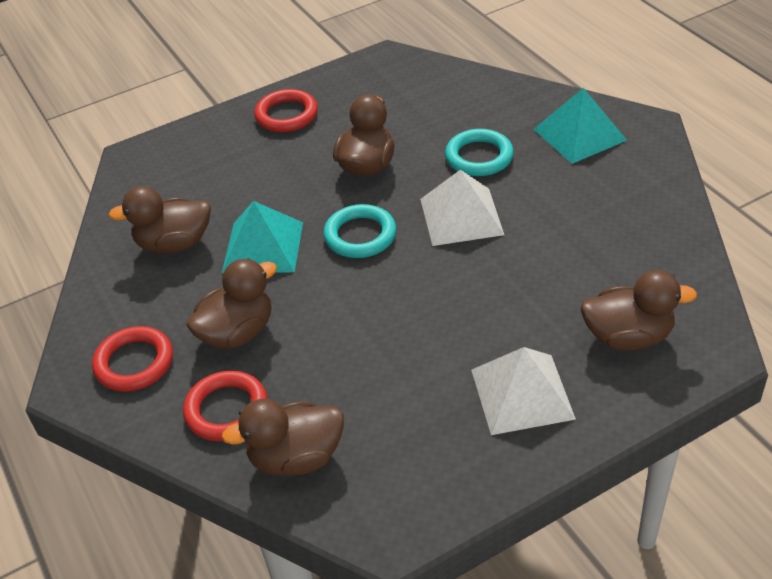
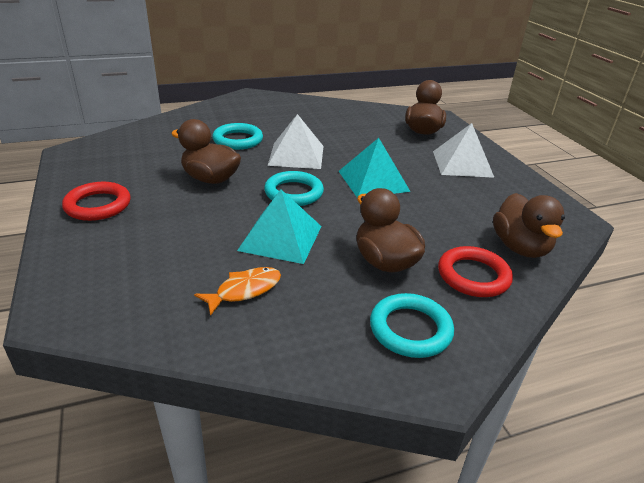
camera: 85 degrees left, 10 degrees down
red ring [92,326,173,391] -> turquoise ring [370,293,454,358]
brown duck [109,186,211,254] -> orange fish [194,267,281,316]
turquoise pyramid [534,88,627,164] -> turquoise pyramid moved to [339,138,411,197]

